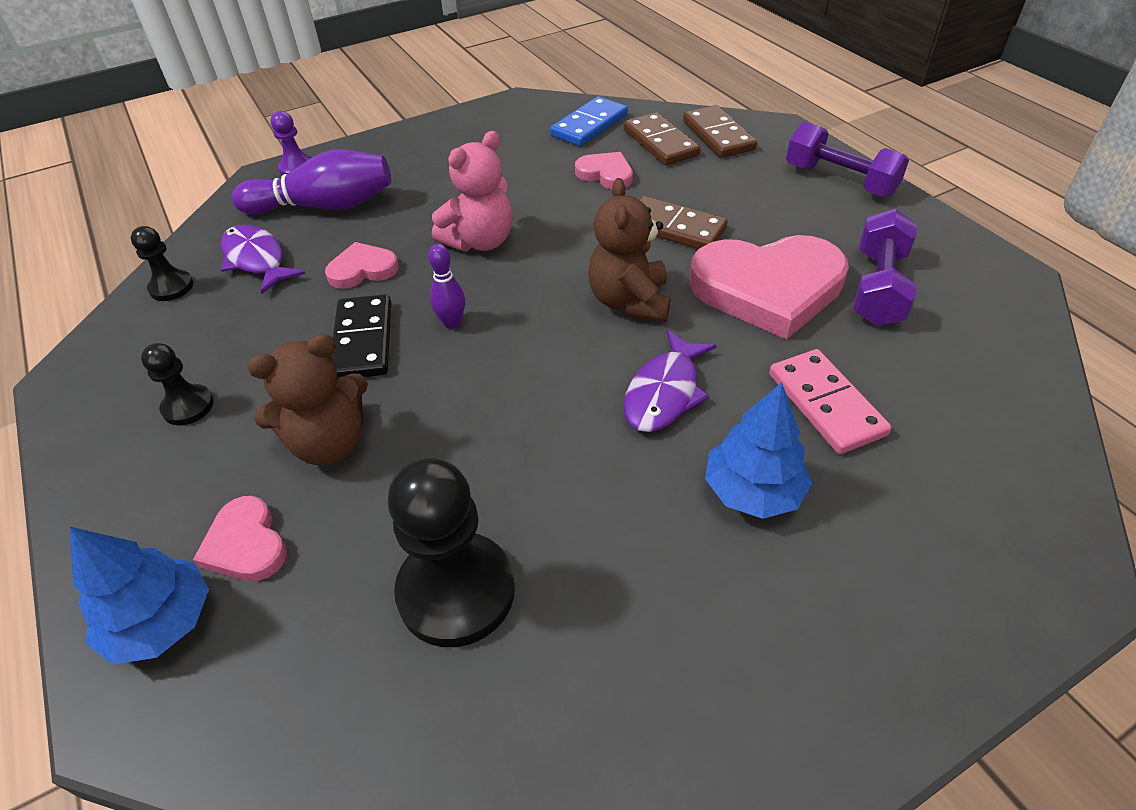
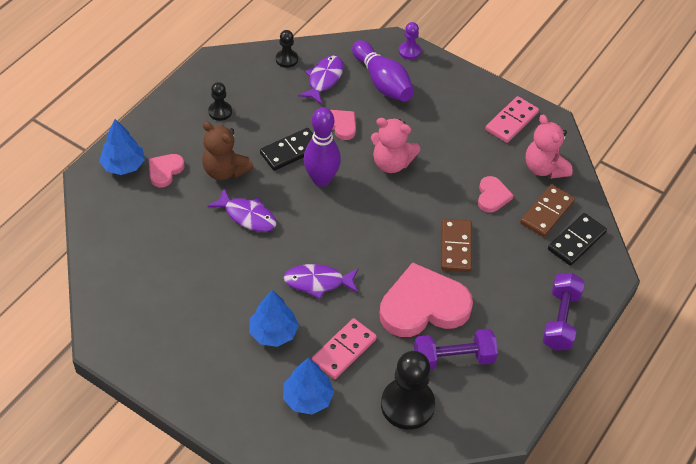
camera: 60 degrees right, 5 degrees up
black pawn [388,458,515,647] -> black pawn moved to [381,351,435,430]
purple bowling pin [428,244,465,328] -> purple bowling pin [303,107,341,187], size x1.98
blue domino [550,96,628,146] -> pink teddy bear [526,114,573,179]
brown teddy bear [588,178,671,322] -> none
brown domino [683,105,757,158] -> black domino [548,213,607,266]
pink heart [689,235,849,340] -> pink heart turned 105 degrees clockwise [380,262,473,337]
none -> purple fish [208,189,277,232]
none -> blue tree [283,358,334,414]
none -> pink domino [485,96,539,143]

